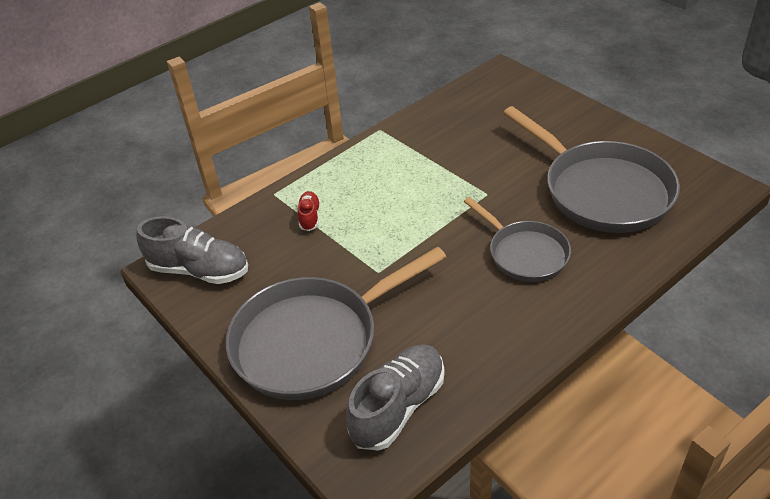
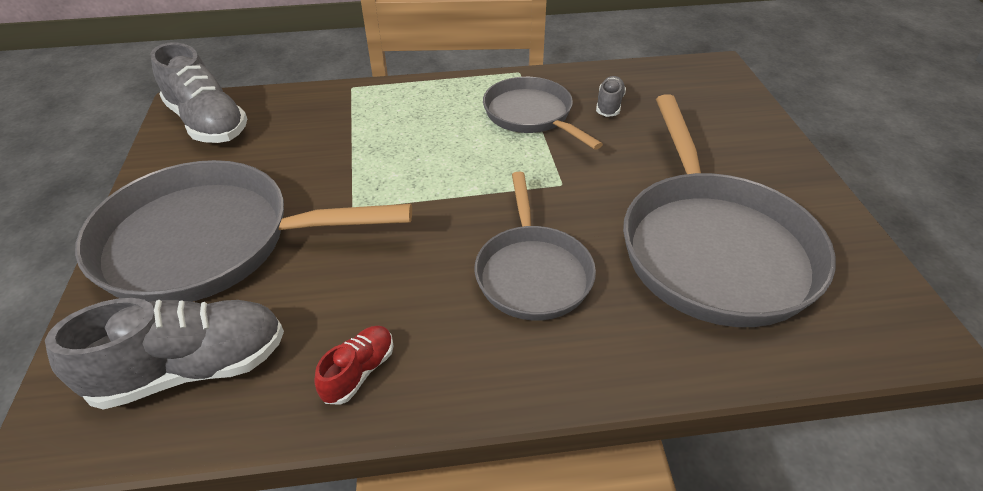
camera: 30 degrees right, 0 degrees up
red shoe [298,191,320,231] -> red shoe moved to [314,326,393,405]
none -> grey pan [483,77,603,150]
none -> grey shoe [596,76,626,117]

